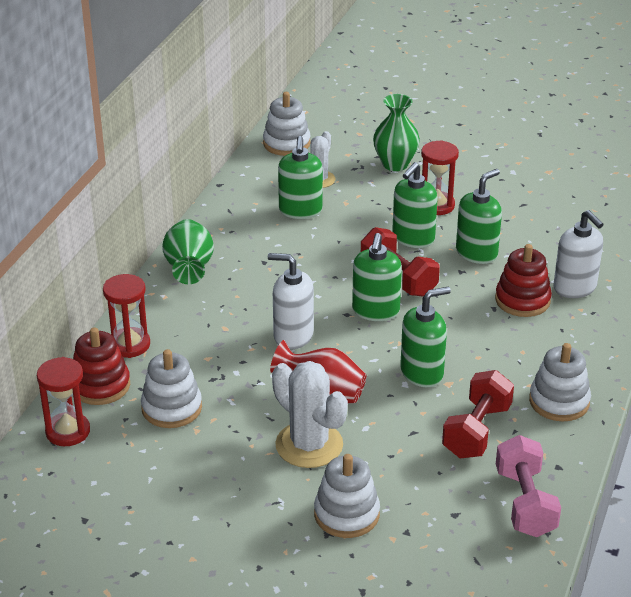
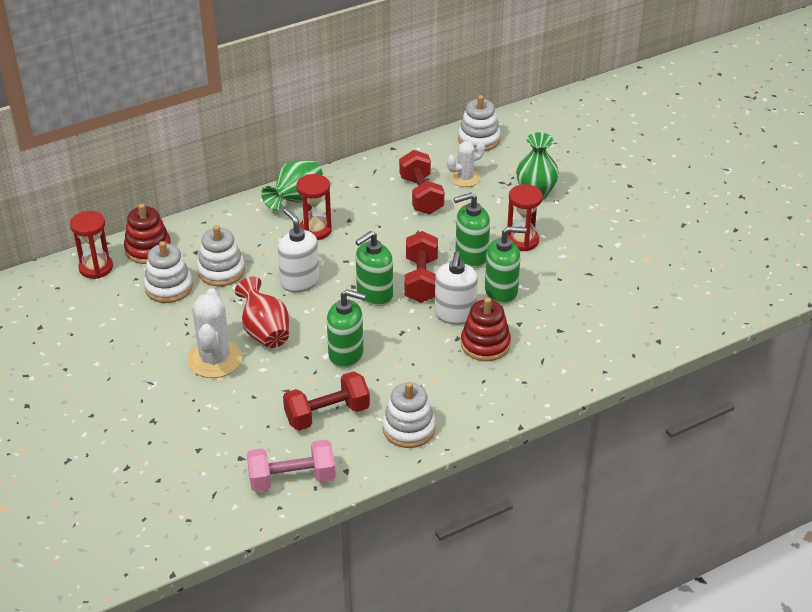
camera: 40 degrees right, 5 degrees up
red hourglass [103,274,150,358] -> red hourglass moved to [296,174,332,240]
green soap dispenser [278,136,323,219] -> red dumbbell [399,150,444,215]
white stacking toy [314,454,380,538] -> white stacking toy moved to [197,225,245,286]
pink dumbbell [496,435,561,537] -> pink dumbbell turned 45 degrees clockwise [247,439,335,492]
white soap dispenser [554,210,604,298] -> white soap dispenser moved to [435,252,478,325]

